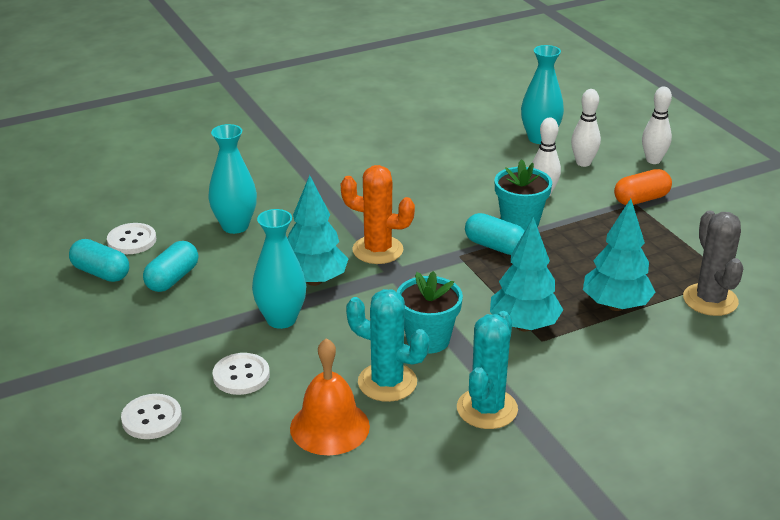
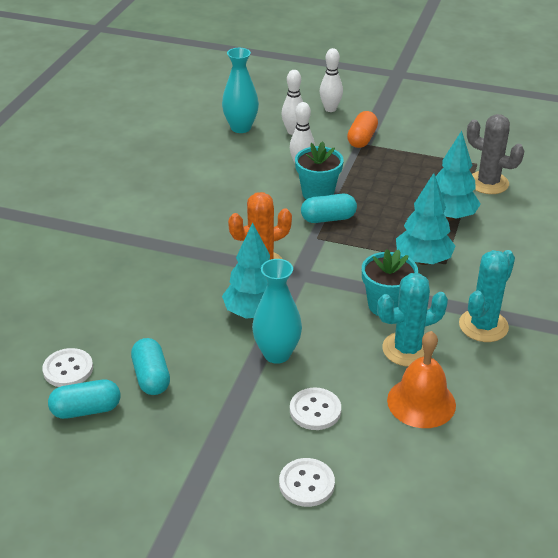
camera: 45 degrees left, 5 degrees up
turquoise vase [208,124,257,234] -> none
turquoise cactus [457,311,518,429] -> turquoise cactus turned 60 degrees clockwise [459,250,515,342]

